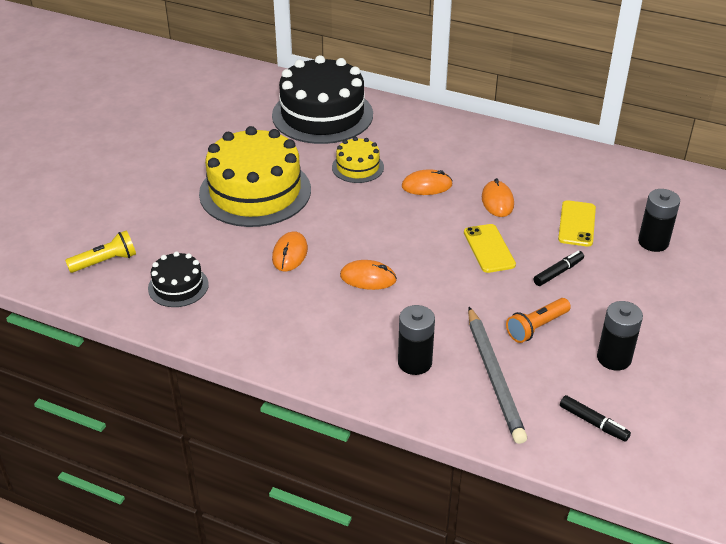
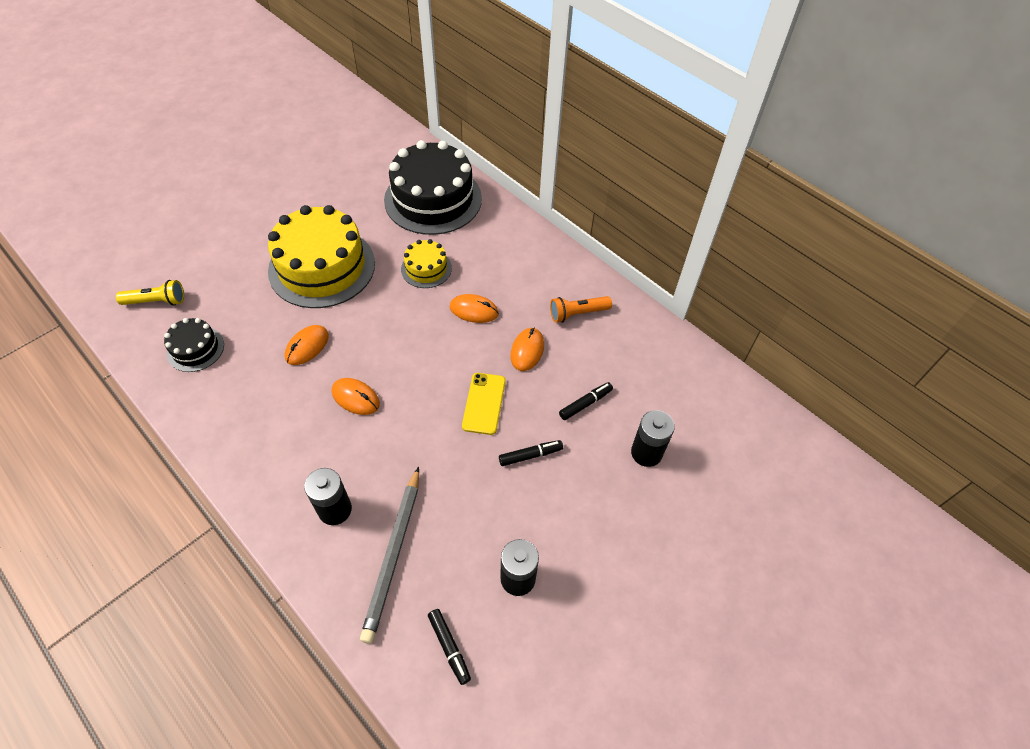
camera: 20 degrees right, 15 degrees up
orange flashlight [506,298,571,343] -> orange flashlight moved to [550,296,612,323]
yellow phone [558,200,596,247] -> black marker [559,382,613,420]

